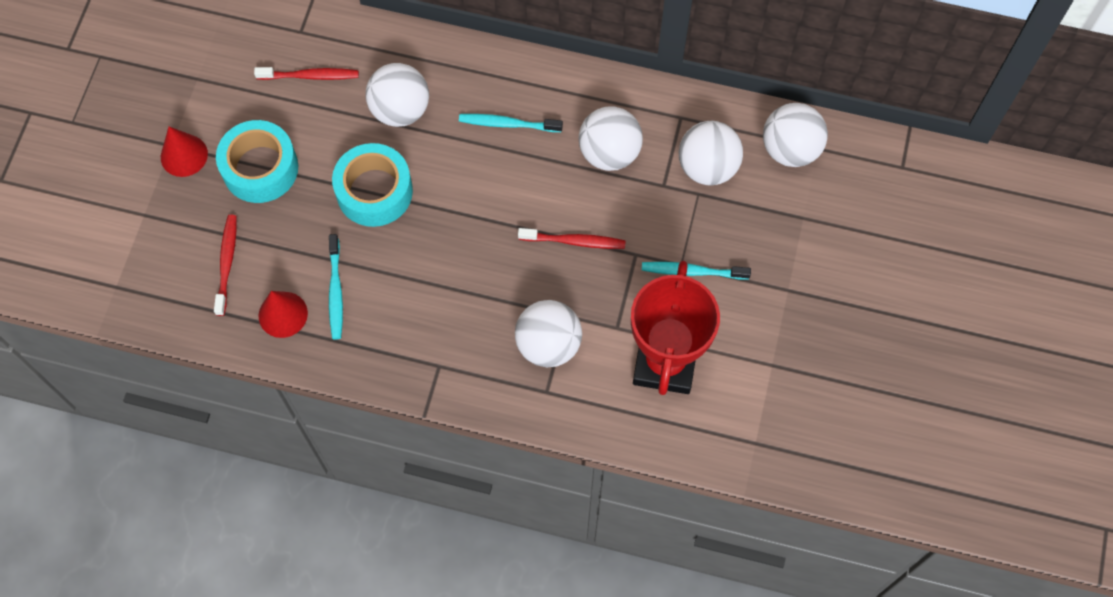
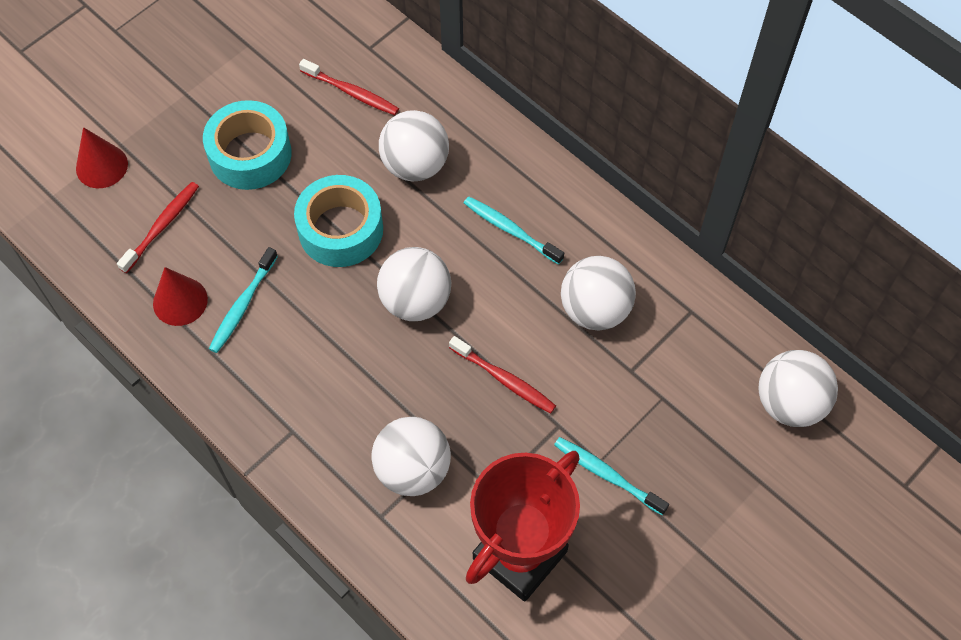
camera: 30 degrees right, 5 degrees down
red cone [161,126,208,177] -> red cone moved to [76,127,128,188]
white ball [679,121,743,185] -> white ball moved to [377,247,451,321]

